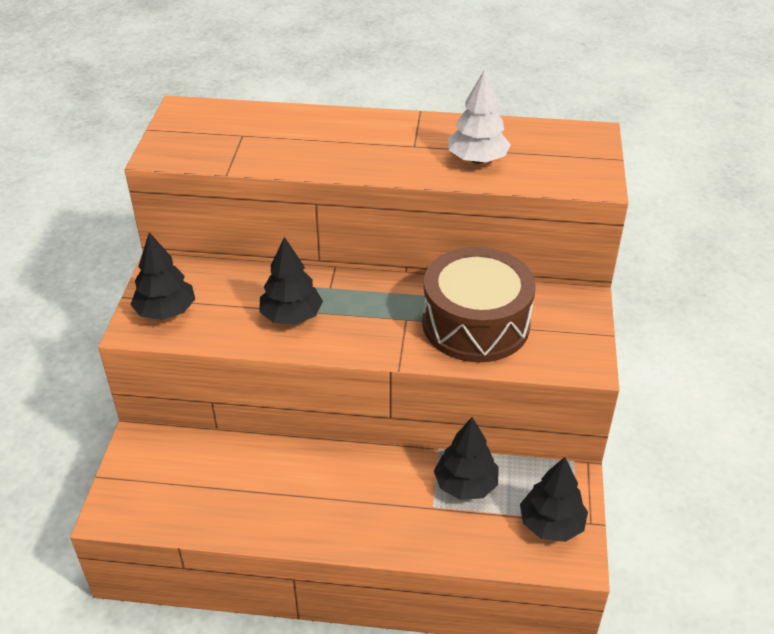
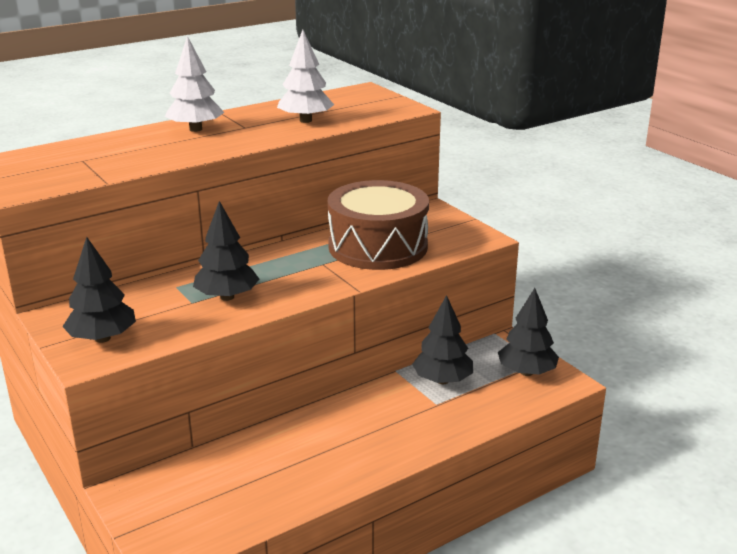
camera: 40 degrees left, 15 degrees down
none -> white tree [165,36,224,132]

